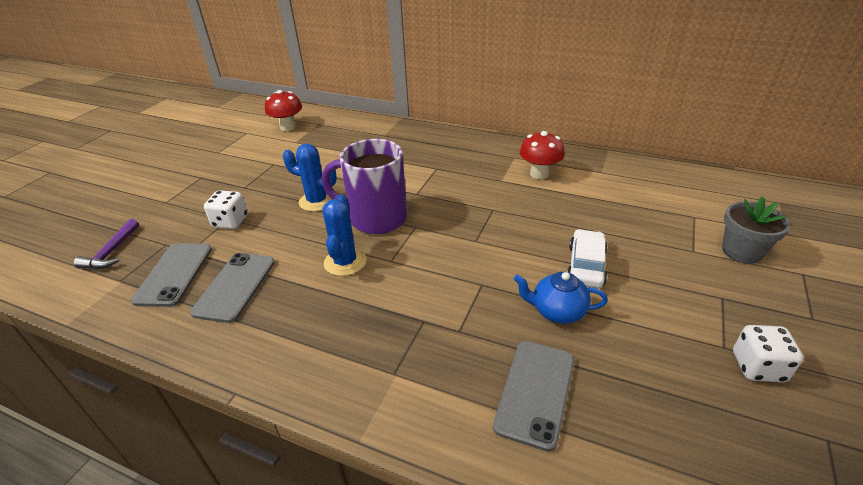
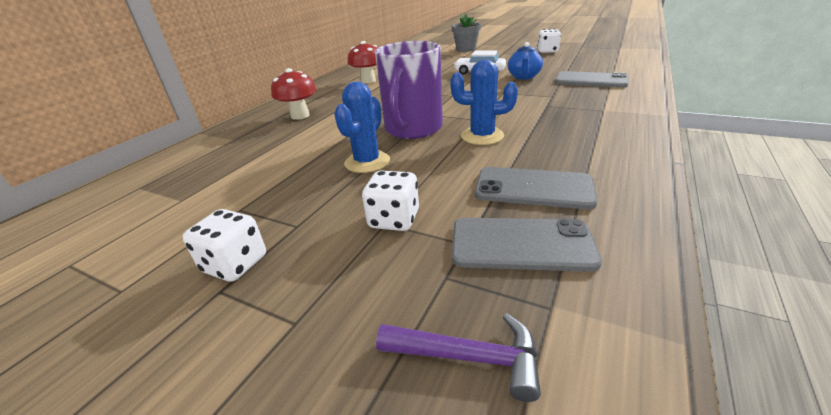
camera: 85 degrees left, 5 degrees down
red mushroom [265,90,302,131] -> red mushroom moved to [271,68,317,120]
none -> white dice [183,209,266,282]

